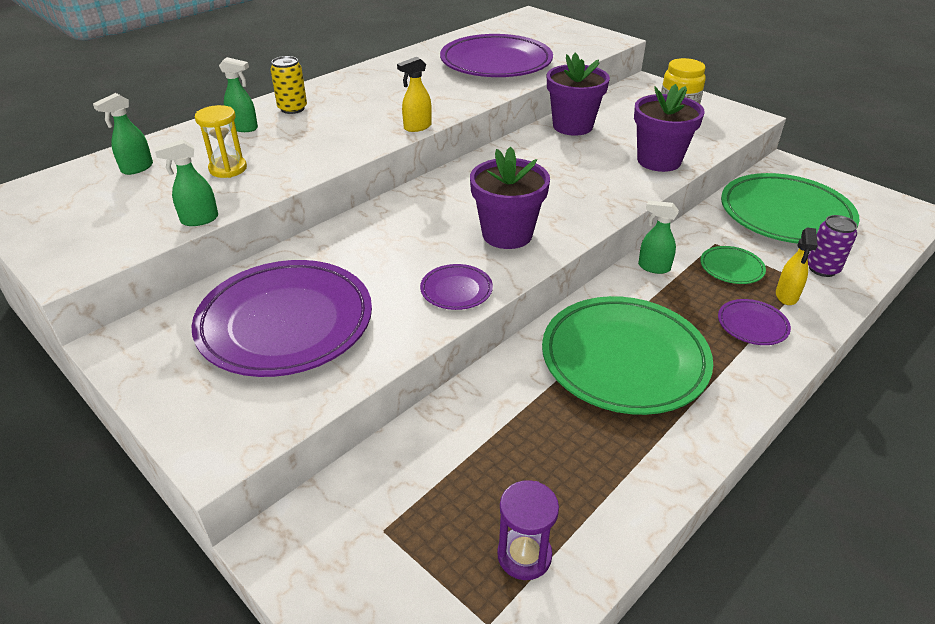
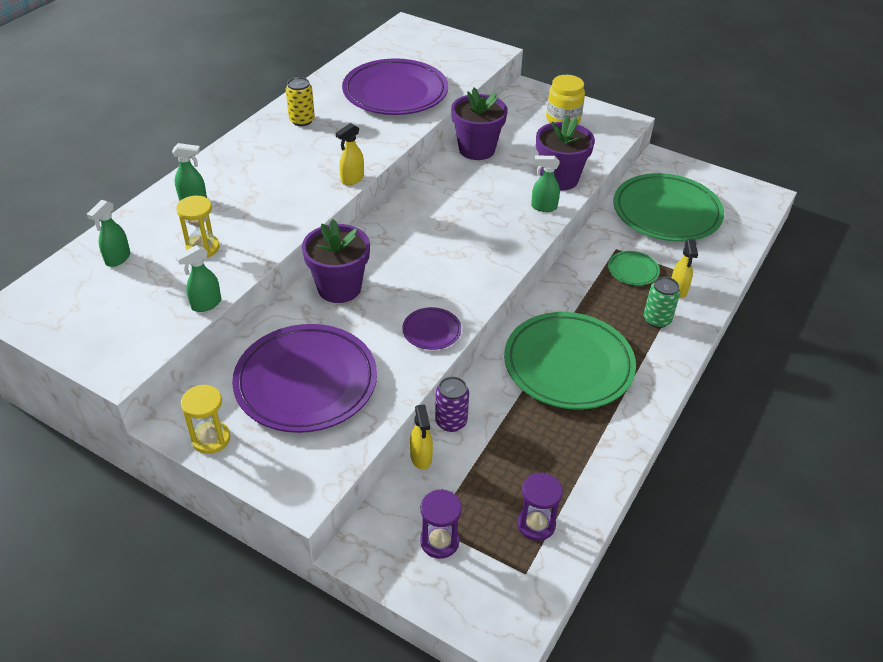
camera: 15 degrees left, 5 degrees up
yellow can [270,56,307,114] -> yellow can moved to [286,77,315,126]
purple flower pot [470,146,550,249] -> purple flower pot moved to [302,219,370,303]
green spray bottle [638,200,679,274] -> green spray bottle moved to [531,156,560,212]
purple plate [718,299,791,345] -> green can [644,277,680,328]
purple can [808,215,857,277] -> purple can moved to [435,376,469,432]
none -> yellow hourglass [181,384,230,454]
none -> yellow spray bottle [410,404,433,470]
none -> purple hourglass [420,489,462,559]

